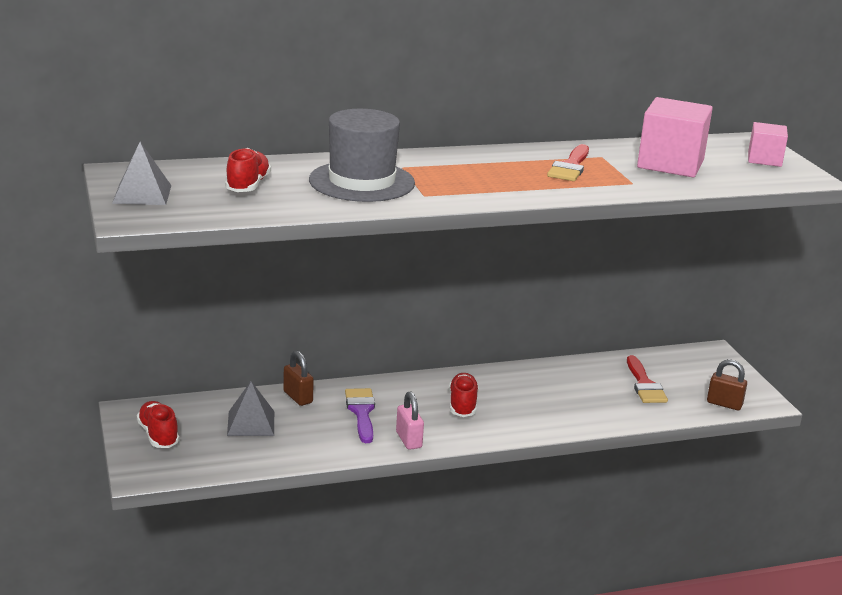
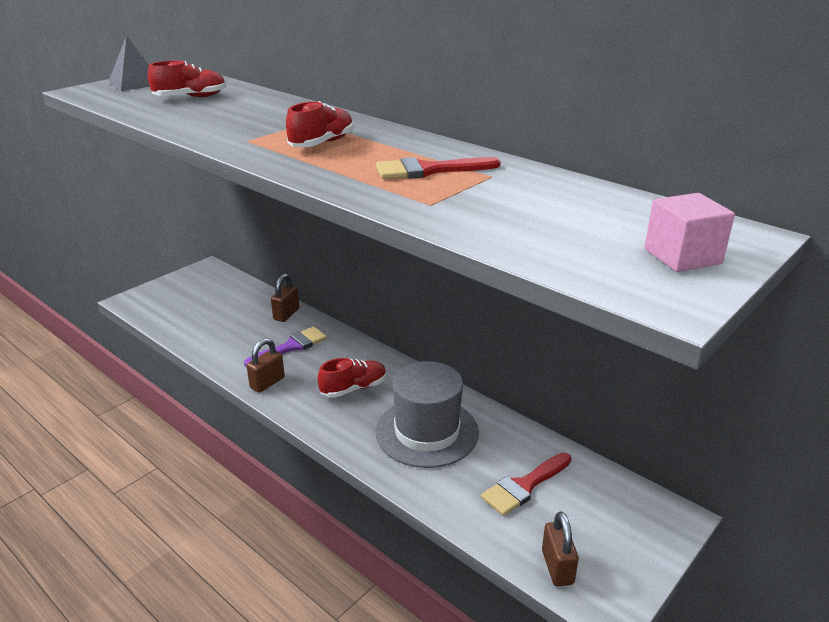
camera: 60 degrees right, 5 degrees up
red shoe [137,401,179,448] -> red shoe moved to [286,101,353,147]
grey pyramid [227,381,274,436] -> none
grey hat [309,109,415,202] -> grey hat moved to [376,361,479,468]
pink padlock [396,391,424,450] -> brown padlock [247,338,285,393]
pink cube [637,97,713,177] -> none

